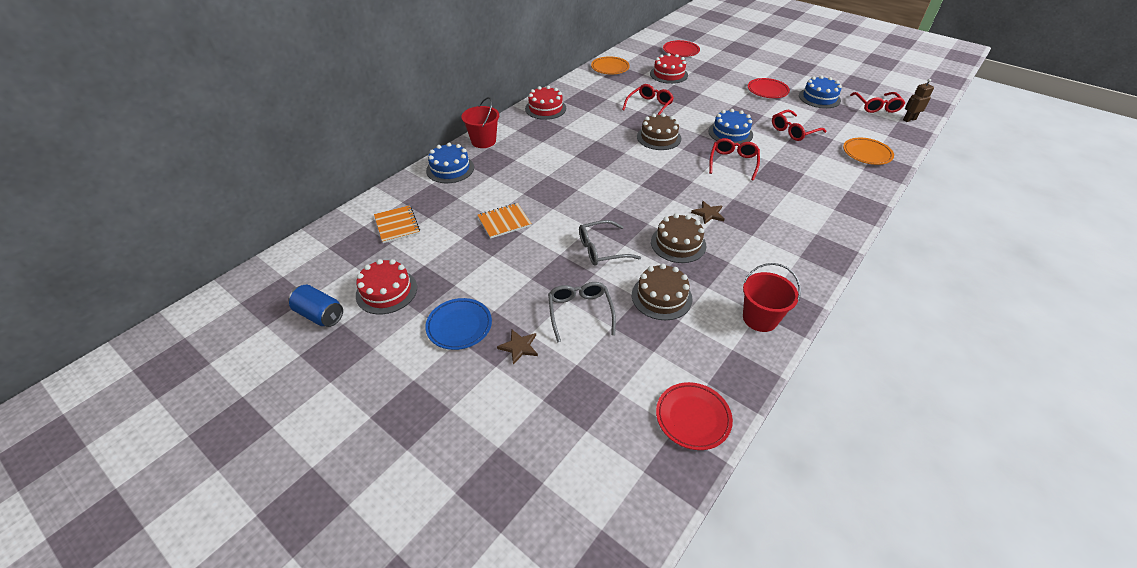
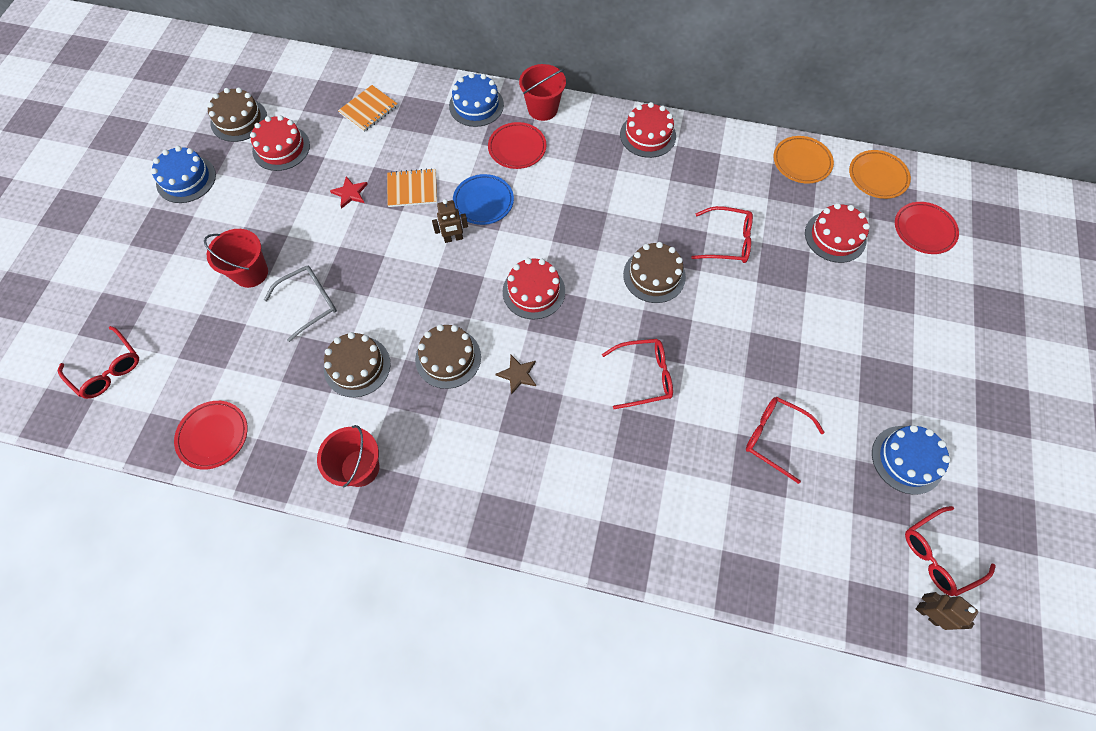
camera: 65 degrees right, 20 degrees up
blue can [289,285,343,327] -> brown cake [207,88,267,142]
blue plate [425,298,492,350] -> blue plate moved to [453,174,514,225]
orange notebook [477,203,532,239] -> orange notebook turned 45 degrees counterclockwise [387,168,437,207]
brown star [497,329,538,365] -> red bucket [204,229,268,288]
grey glasses [579,220,641,266] -> none
blue cake [709,109,753,144] -> blue cake moved to [151,146,216,203]
red plate [748,78,790,98] -> red plate moved to [488,122,547,169]
orange plate [843,138,894,165] -> orange plate moved to [849,150,911,199]
none -> red glasses [58,326,139,399]
none -> red star [330,176,368,209]
none -> brown robot [432,199,468,243]
none -> red cake [503,258,565,319]

